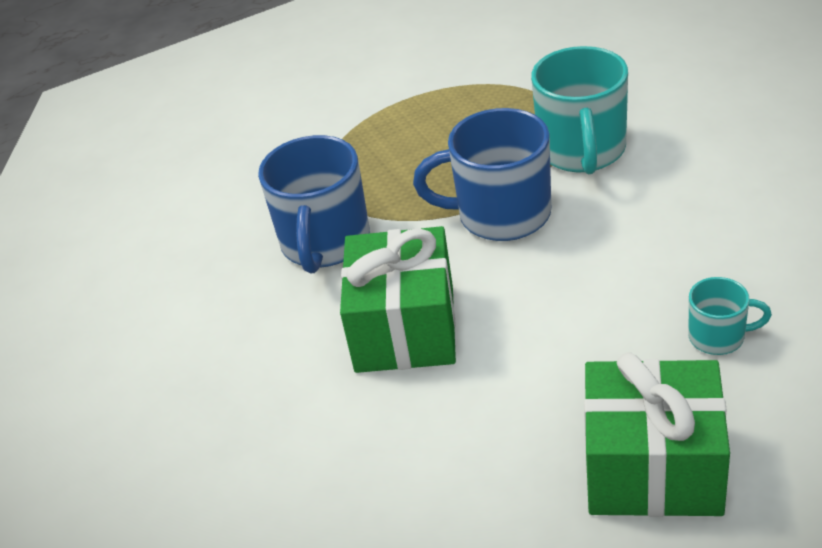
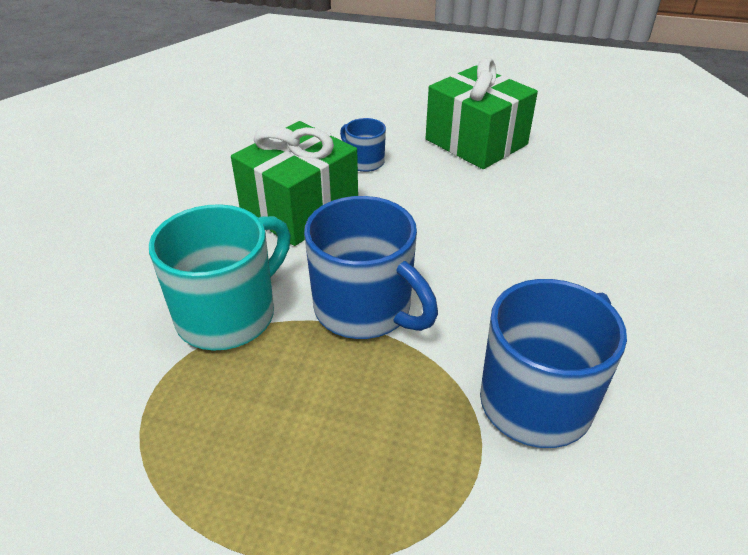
camera: 145 degrees left, 0 degrees up
green gift [340,226,456,373] -> green gift moved to [231,121,358,246]
turquoise mug [688,277,772,355] -> blue mug [340,118,386,172]

